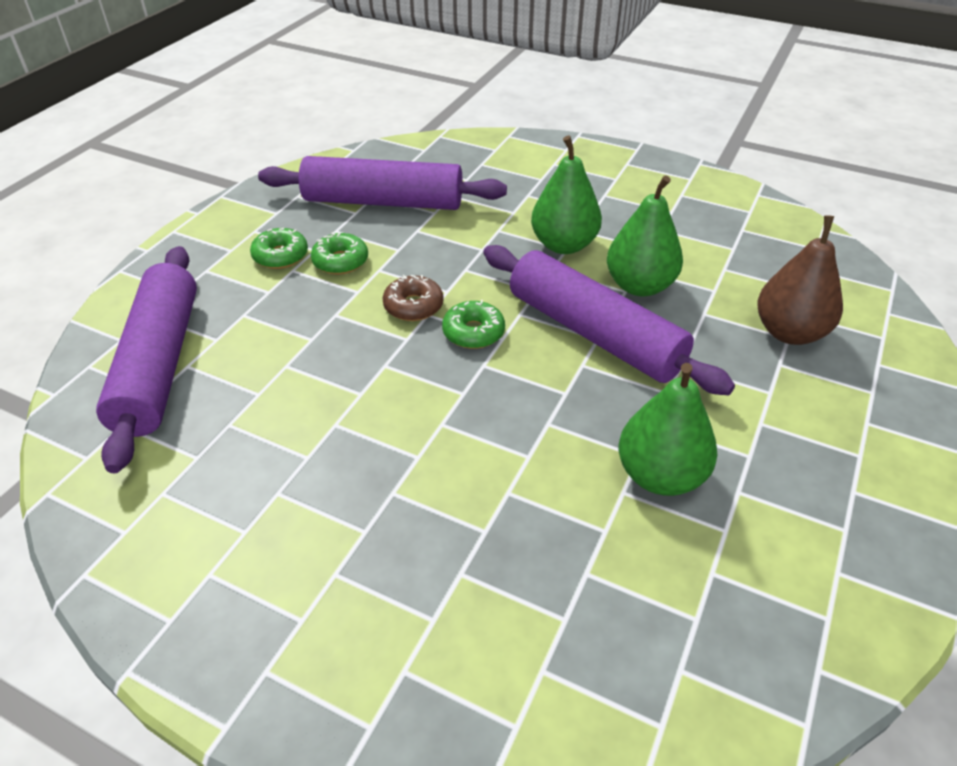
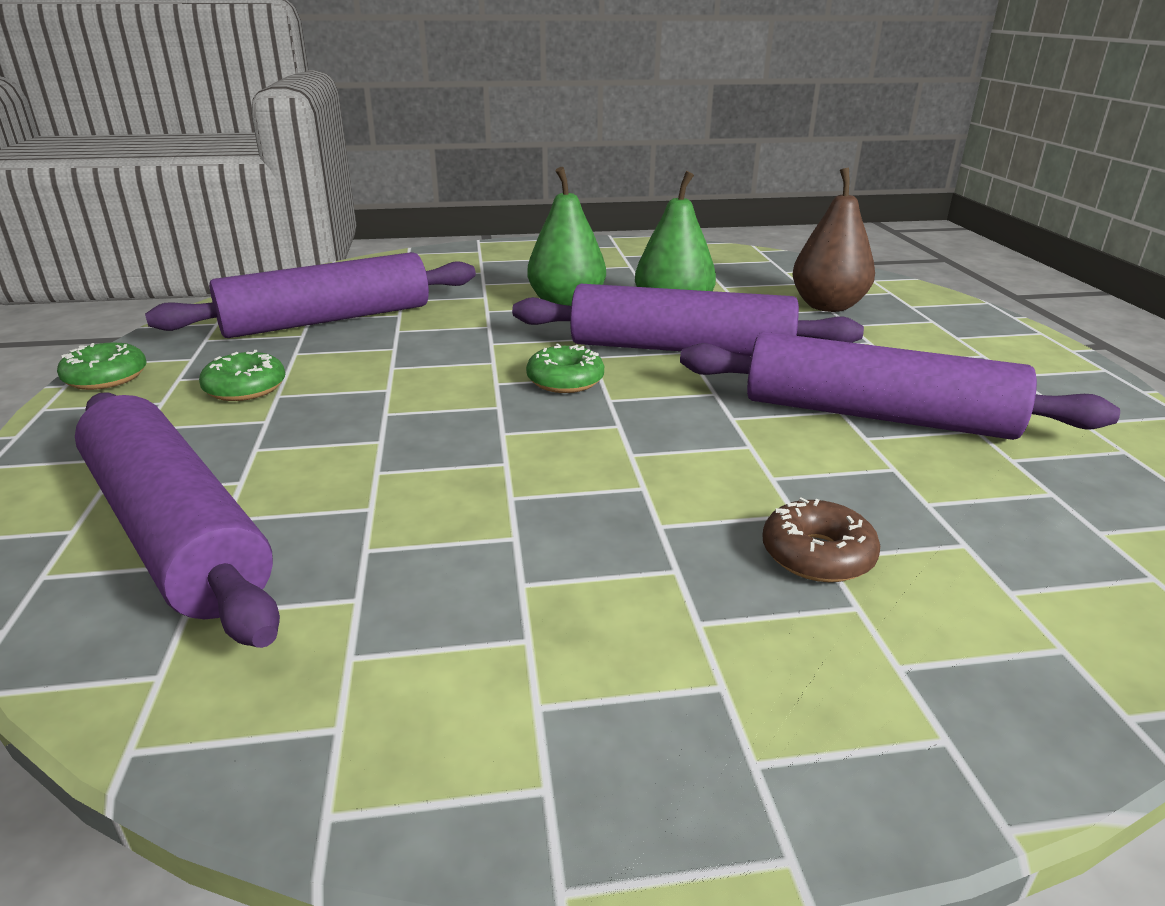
camera: 35 degrees left, 15 degrees down
green donut [311,233,368,274] -> green donut moved to [57,343,147,390]
brown donut [383,275,444,321] -> brown donut moved to [762,497,880,582]
green pear [619,363,717,496] -> purple rolling pin [680,332,1120,440]

